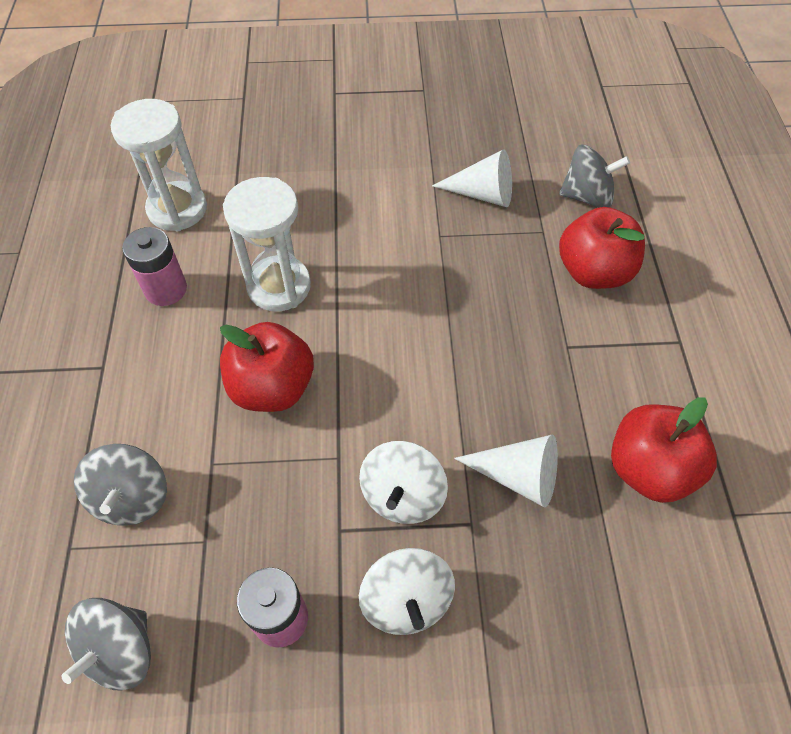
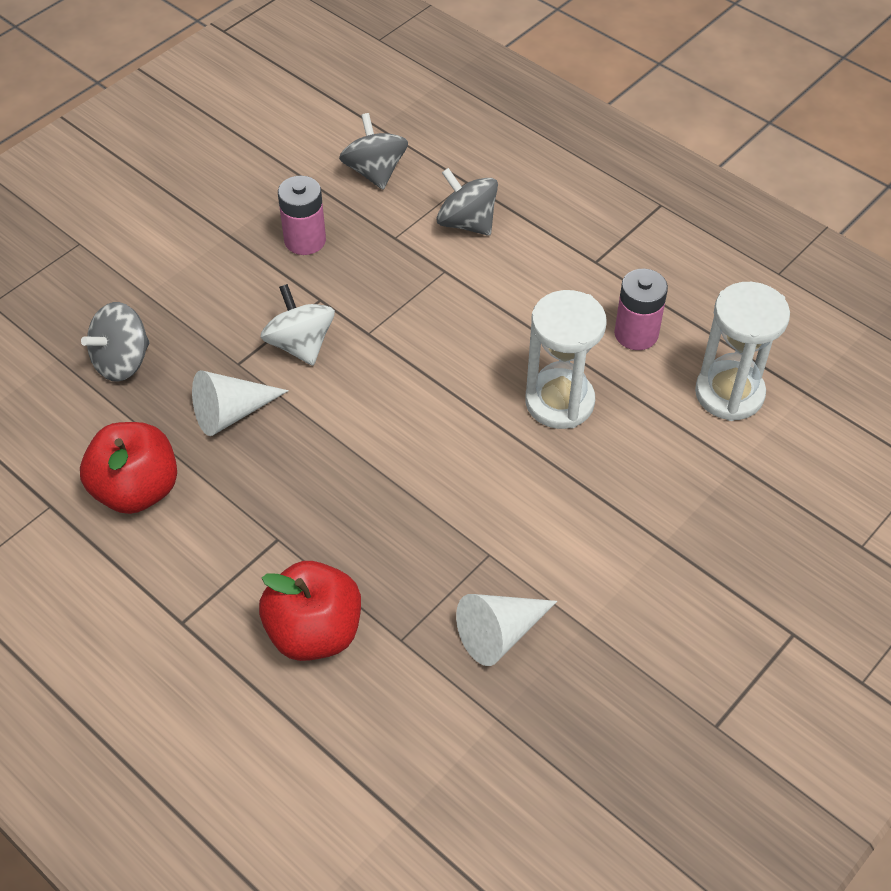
camera: 135 degrees right, 5 degrees down
red apple [220,322,314,412] -> none
white spinning top [359,548,455,635] -> none
grey spinning top [559,145,630,208] -> grey spinning top moved to [81,302,150,382]

